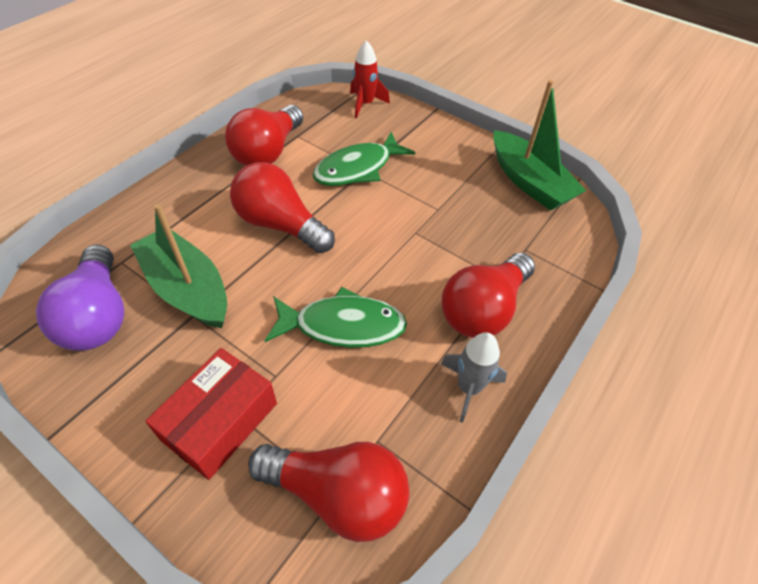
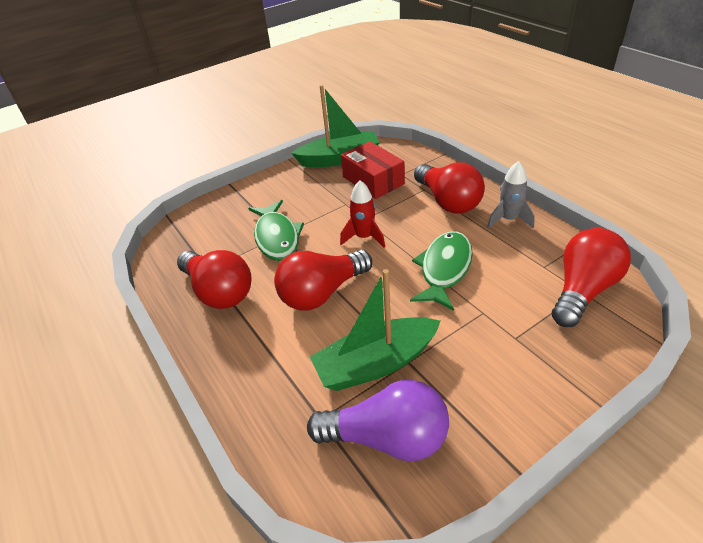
camera: 65 degrees left, 10 degrees down
red box [145,348,277,480] -> red box moved to [341,141,405,199]
red rocket [350,40,390,118] -> red rocket moved to [340,180,385,247]

